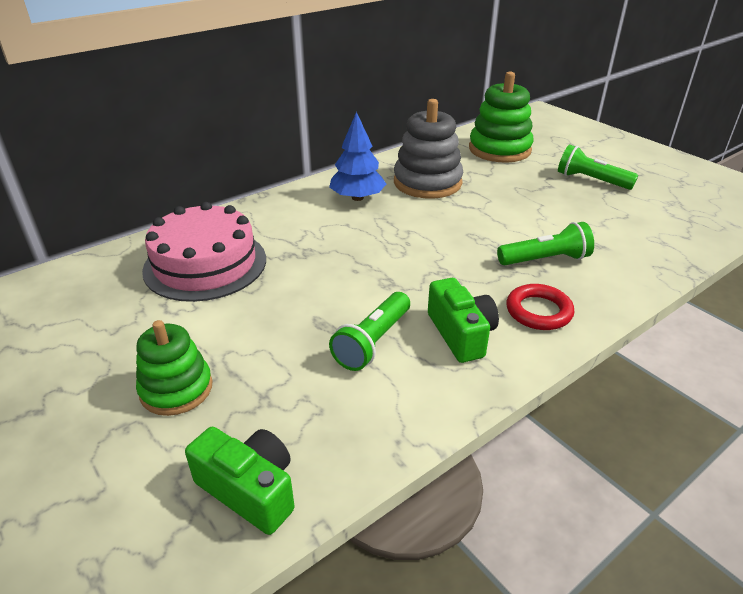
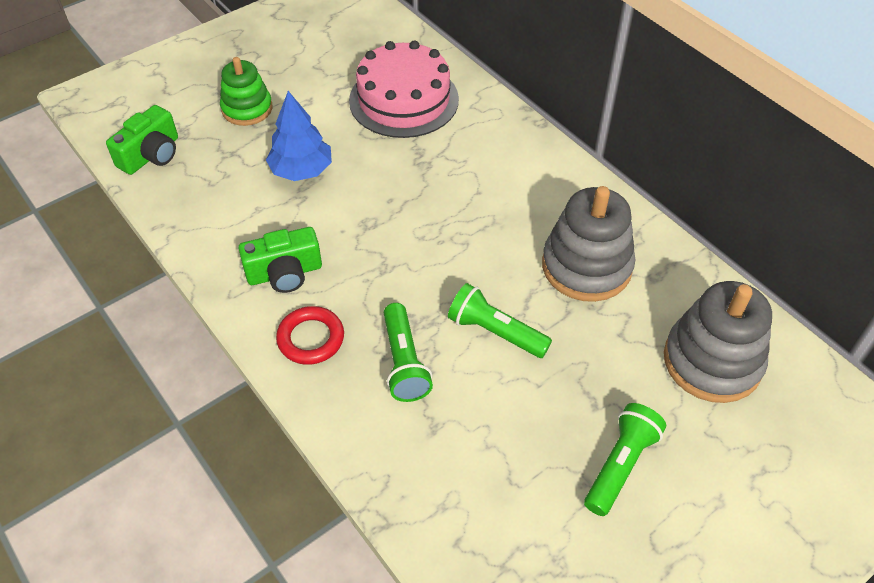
camera: 90 degrees right, 15 degrees up
blue tree [329,112,386,201] -> blue tree moved to [266,91,332,181]
green flashlight [329,292,410,371] -> green flashlight moved to [448,283,552,358]
green stacking toy [469,71,534,163] -> grey stacking toy [664,281,772,403]

